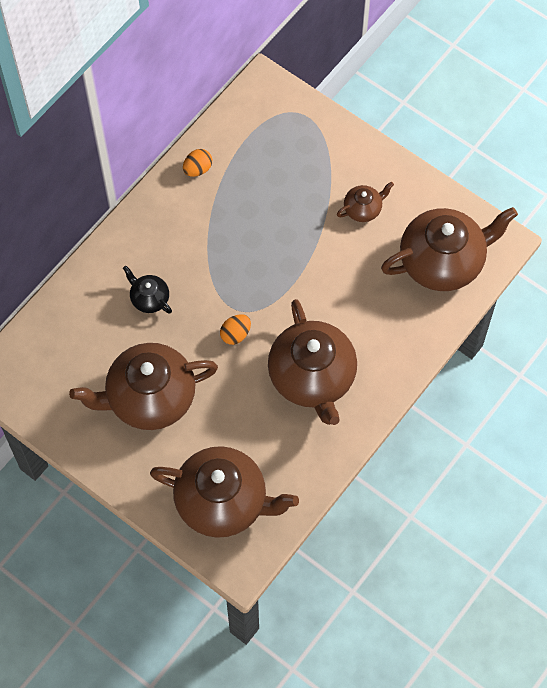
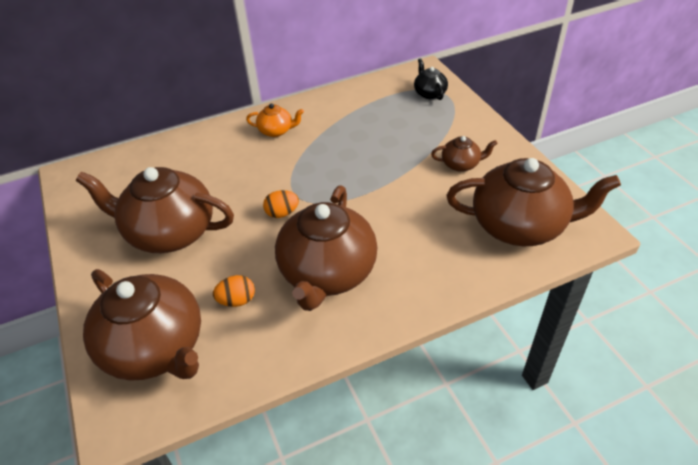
camera: 30 degrees right, 20 degrees down
black teapot [123,266,172,314] -> black teapot moved to [414,58,448,100]
orange egg [183,149,212,177] -> orange egg moved to [213,275,255,307]
none -> orange teapot [246,104,304,137]

